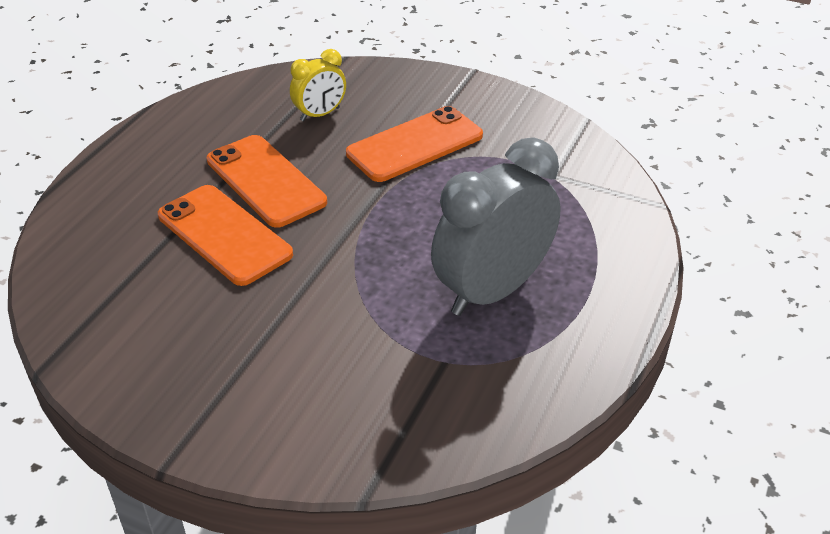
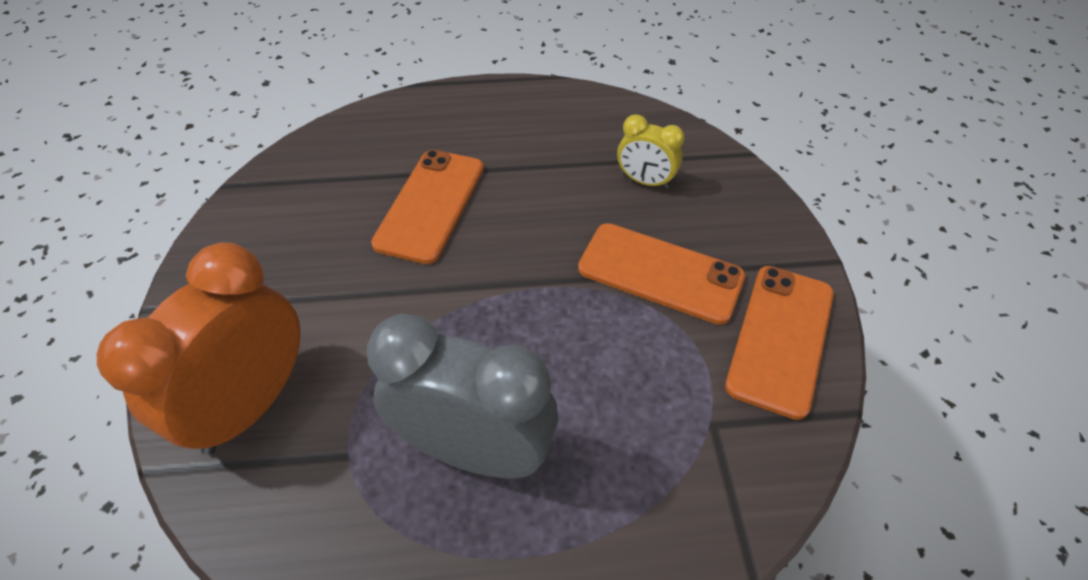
camera: 60 degrees right, 10 degrees up
orange phone [207,135,327,228] -> orange phone moved to [725,266,834,420]
none -> orange clock [97,242,301,455]

